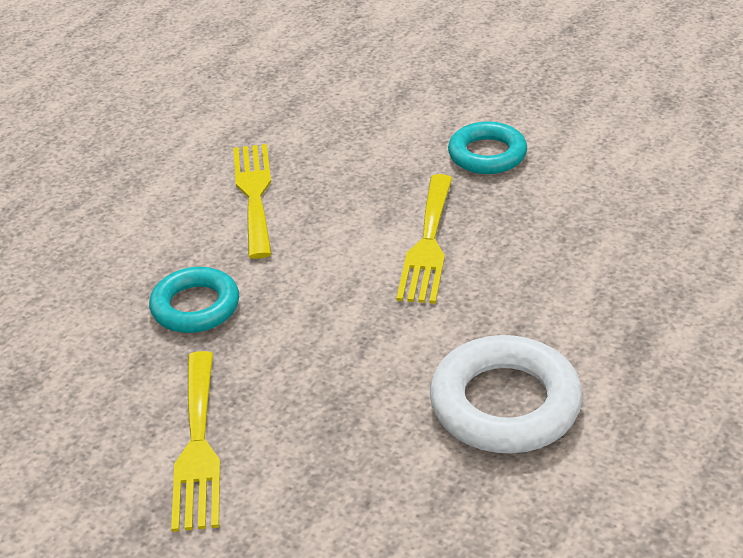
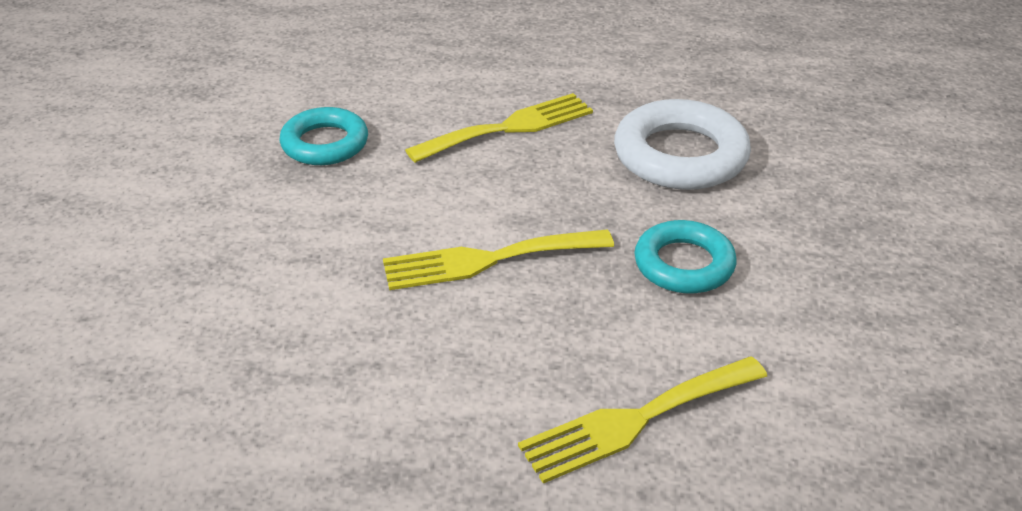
camera: 65 degrees right, 0 degrees up
yellow fork [171,351,220,532] -> yellow fork moved to [518,356,767,484]
white ring [430,335,583,453] -> white ring moved to [614,99,751,190]

